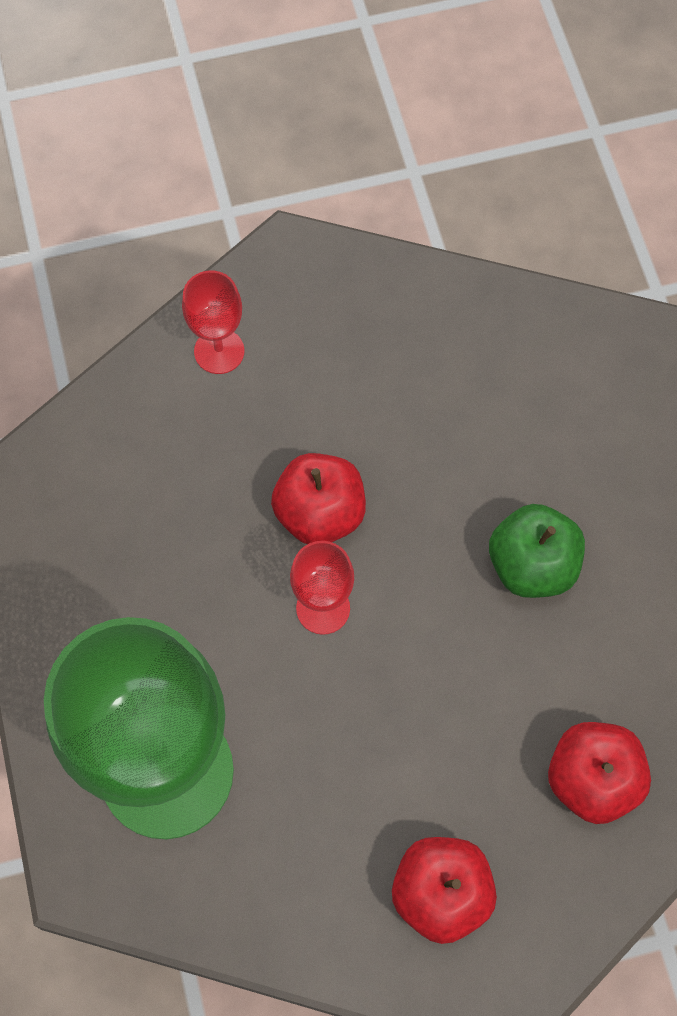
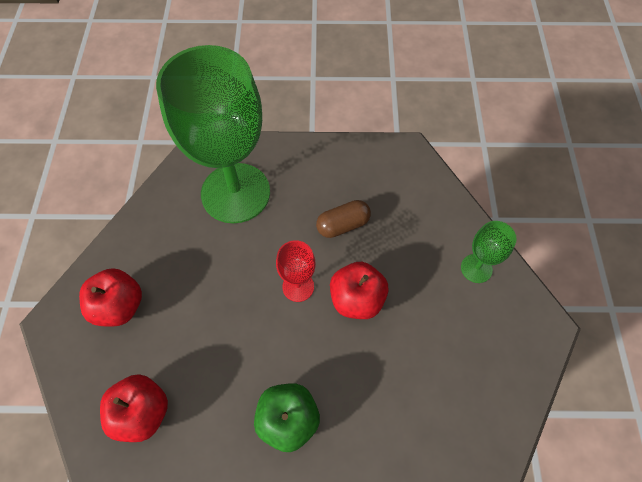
camera: 105 degrees right, 5 degrees down
red goblet [182,270,245,374] -> green goblet [461,221,517,283]
none -> brown capsule [316,200,371,238]

